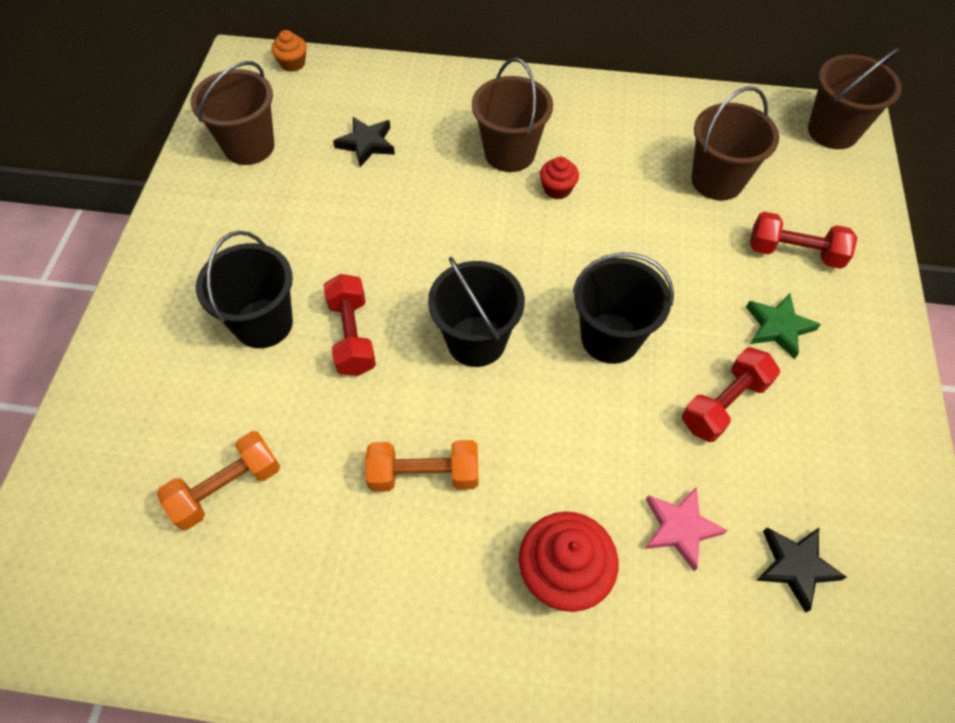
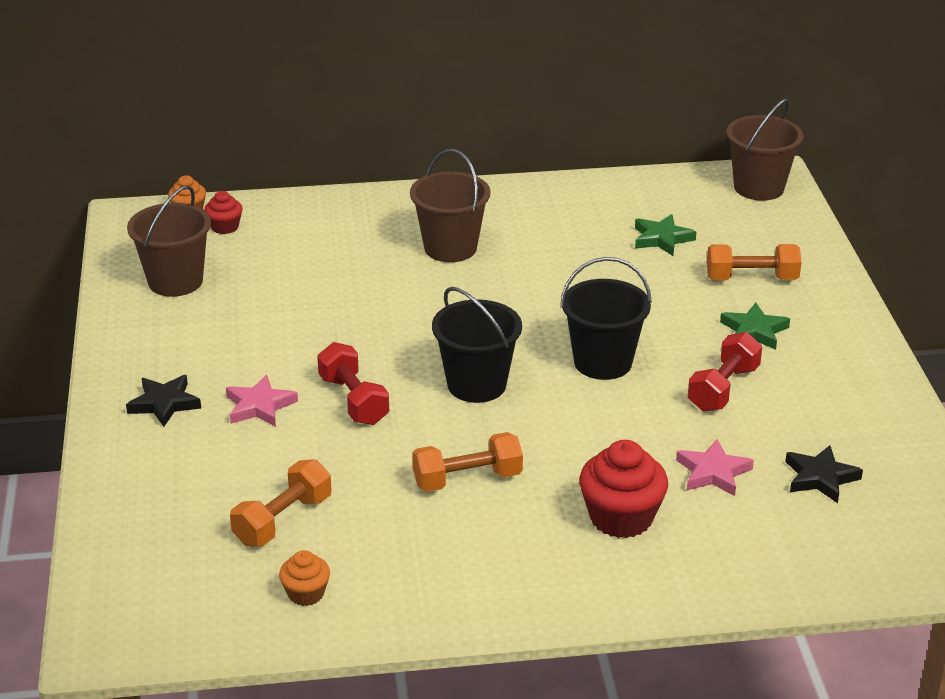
camera: 15 degrees left, 25 degrees down
black bucket [196,231,293,348] -> pink star [226,375,298,427]
black star [333,117,395,167] -> black star moved to [126,375,201,427]
red cupcake [540,157,579,199] -> red cupcake moved to [204,191,242,234]
brown bucket [691,86,779,201] -> green star [635,214,696,256]
red dumbbell [750,212,857,269] -> orange dumbbell [707,244,802,280]
none -> orange cupcake [279,550,330,606]

